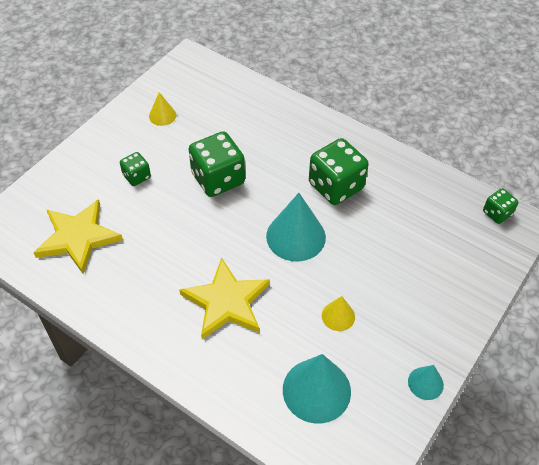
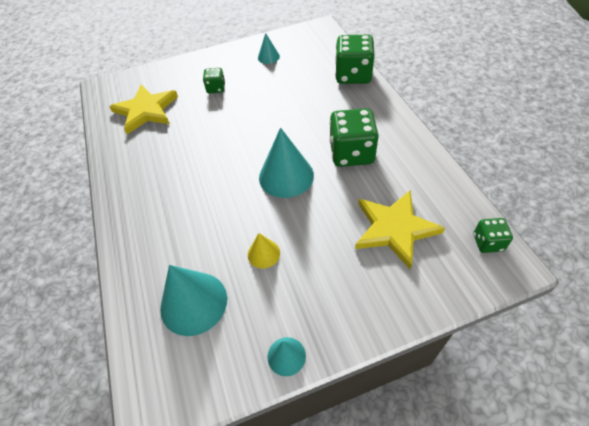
camera: 40 degrees right, 0 degrees up
yellow cone [149,92,176,126] -> turquoise cone [258,33,280,64]
yellow star [179,257,270,339] -> yellow star moved to [355,190,445,269]
green dice [189,131,245,197] -> green dice moved to [335,35,375,84]

